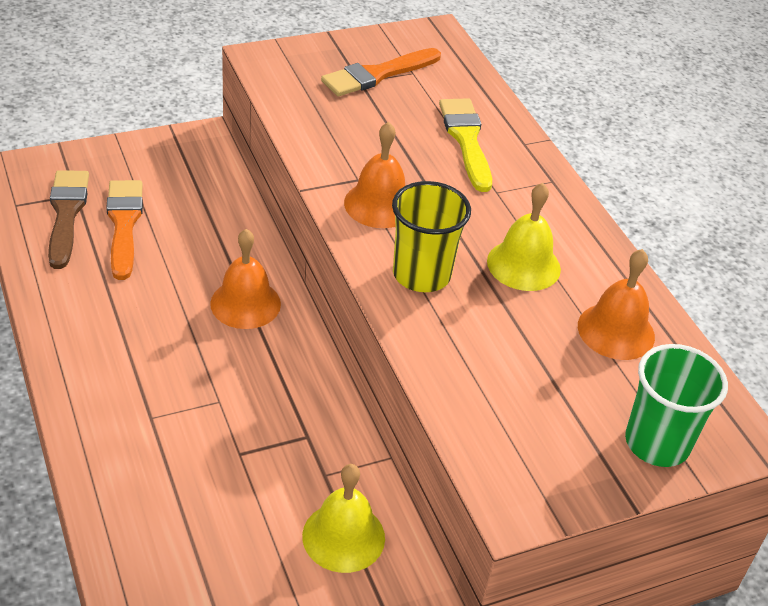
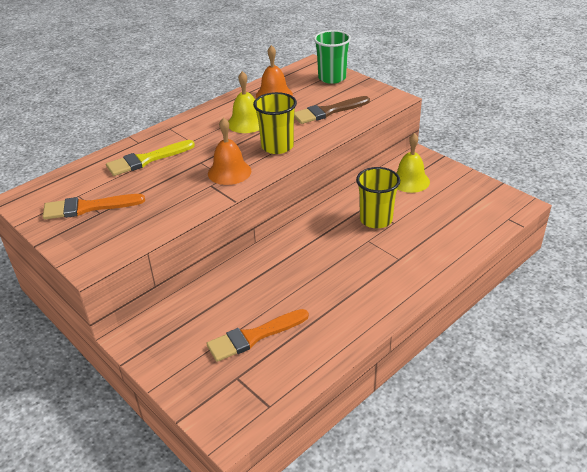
camera: 105 degrees left, 5 degrees down
brown brush [48,170,89,269] -> brown brush moved to [294,96,370,124]
orange bell [210,229,281,329] -> none
orange brush [321,48,441,96] -> orange brush turned 135 degrees clockwise [43,194,145,220]
none -> yellow cup [356,167,400,229]

